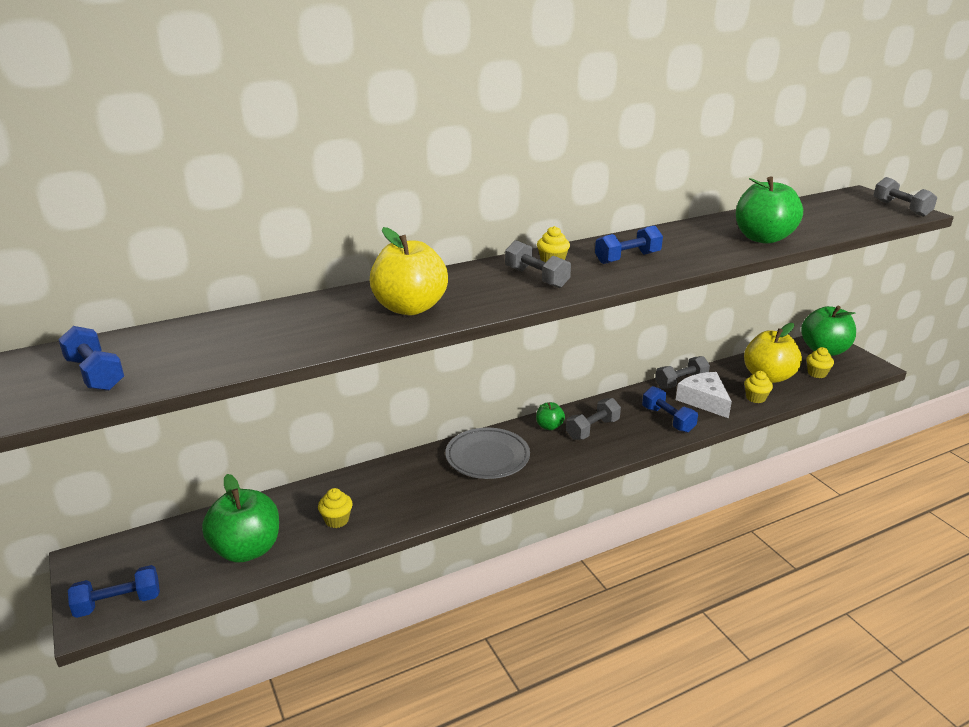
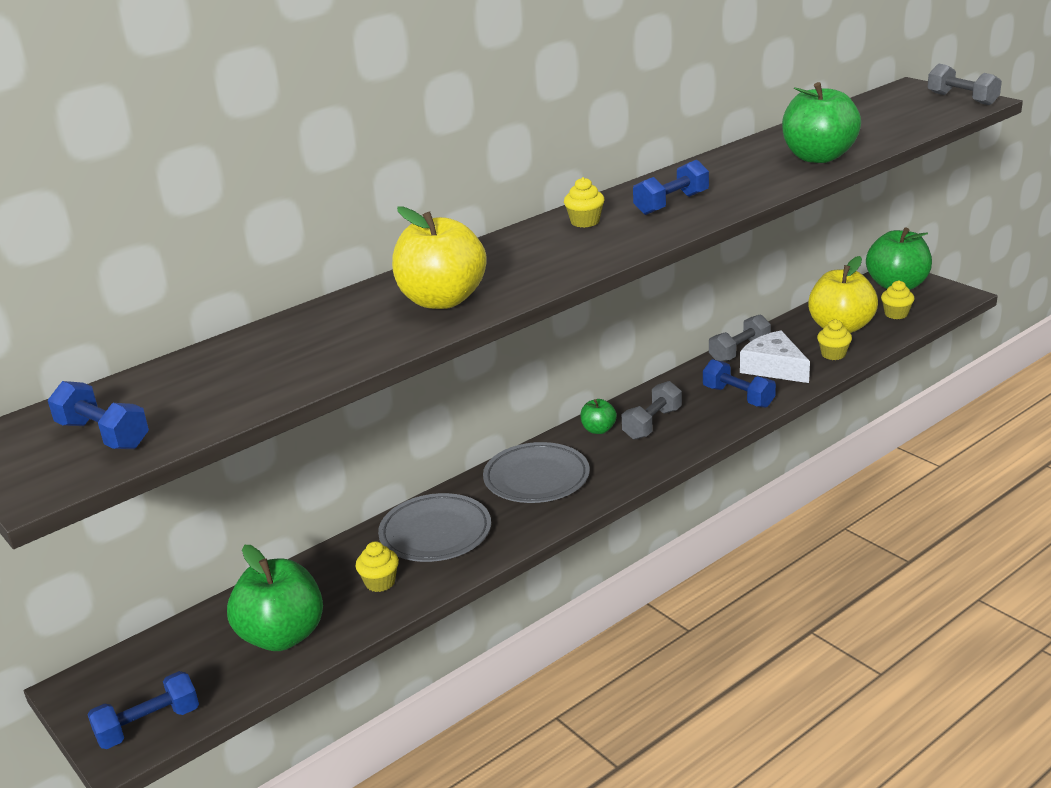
camera: 10 degrees left, 0 degrees up
grey dumbbell [505,240,571,288] -> none
none -> grey plate [378,493,491,562]

